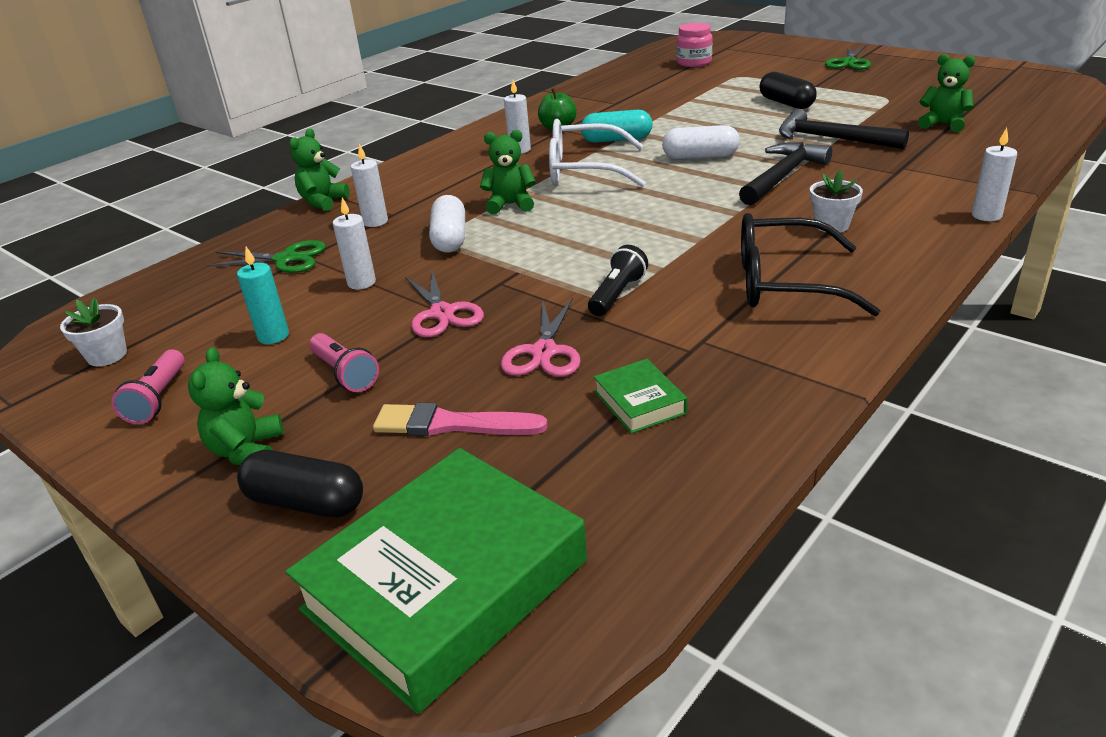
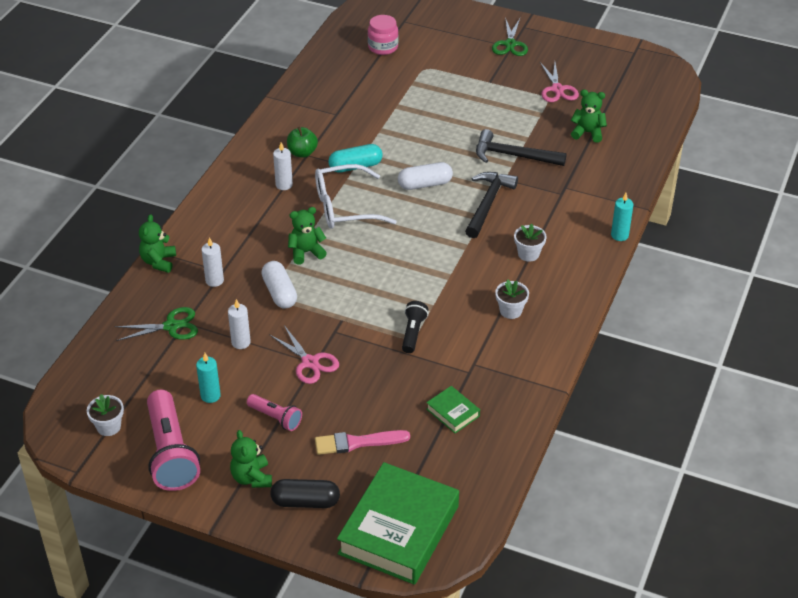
camera: 20 degrees left, 10 degrees up
pink flashlight [111,350,185,424] -> pink flashlight [147,389,200,491], size x1.92
pink scissors [501,298,581,377] -> pink scissors moved to [540,62,579,102]
black glasses [741,213,880,316] -> white flower pot [495,279,529,319]
black capsule [760,72,817,109] -> none
white candle [972,128,1017,221] -> turquoise candle [611,193,633,241]

